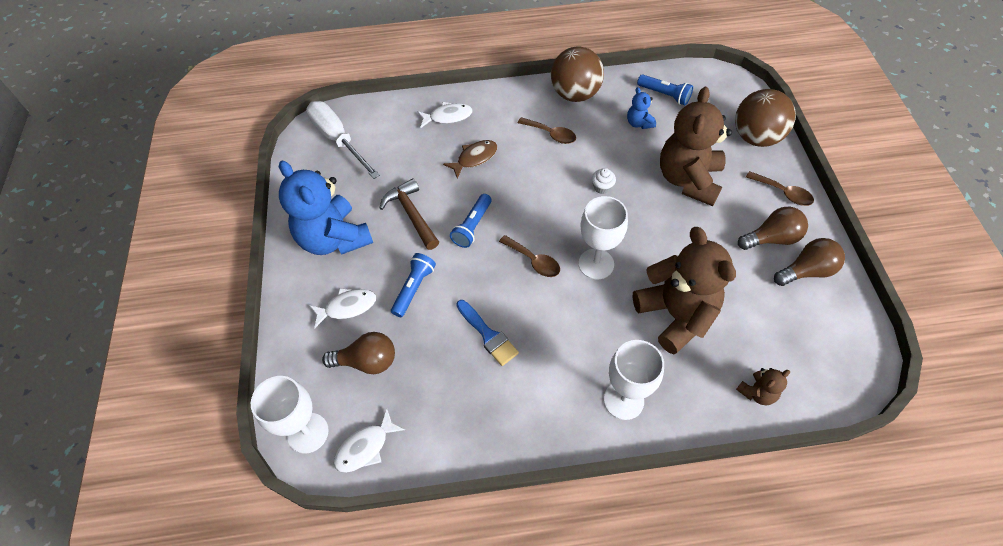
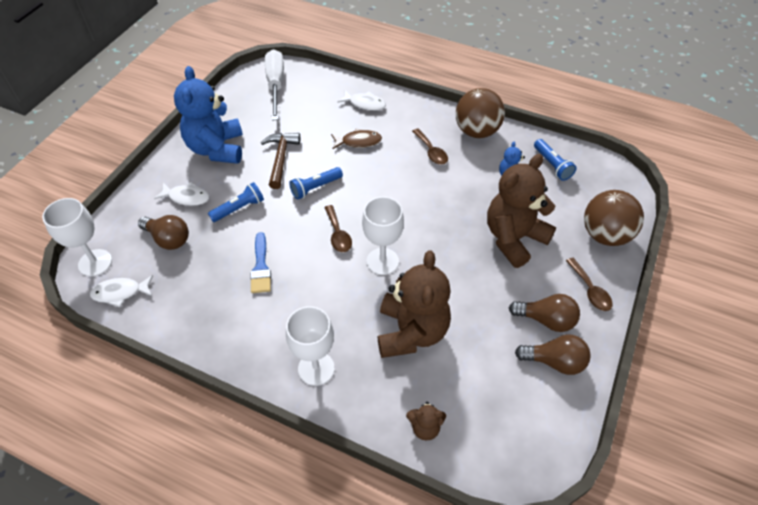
camera: 30 degrees right, 5 degrees down
white cupcake [592,168,616,194] -> none

